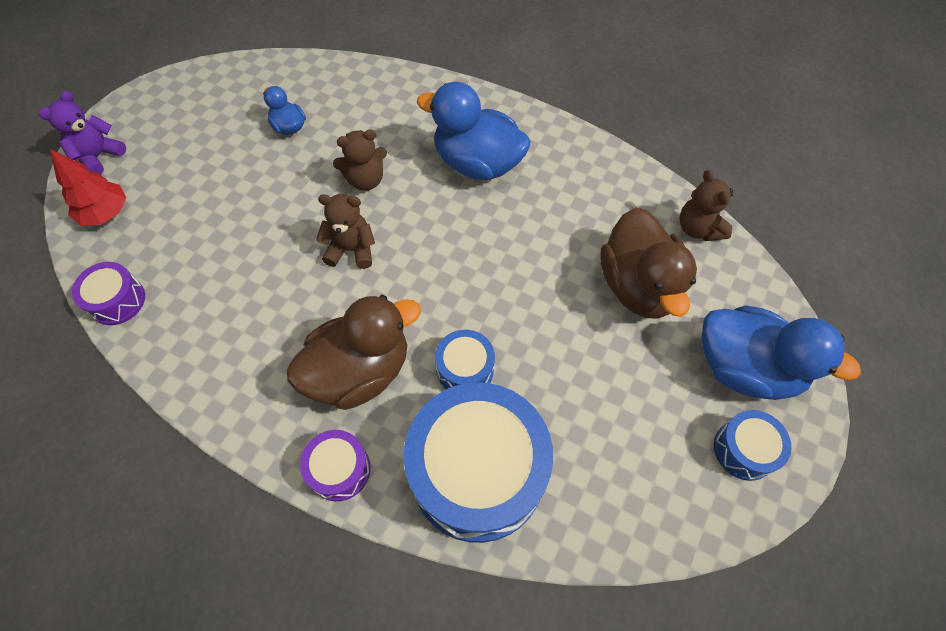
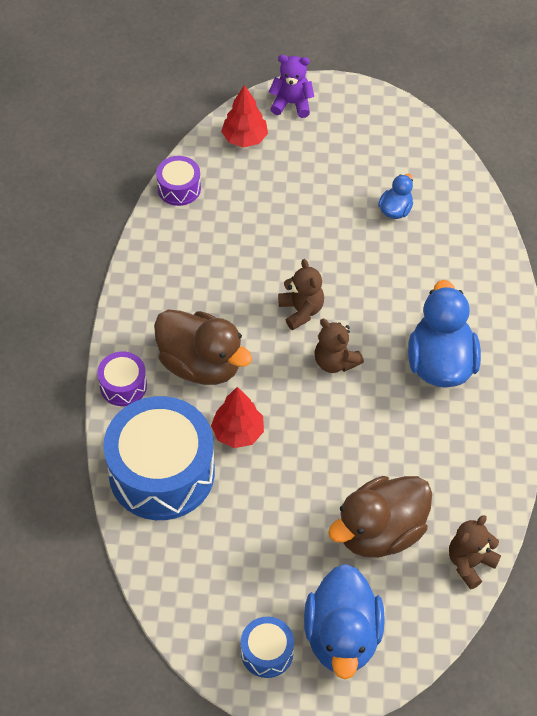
camera: 65 degrees right, 5 degrees down
brown teddy bear [333,129,387,191] -> brown teddy bear moved to [315,319,364,373]
blue drum [435,330,495,389] -> red tree [211,387,264,448]

